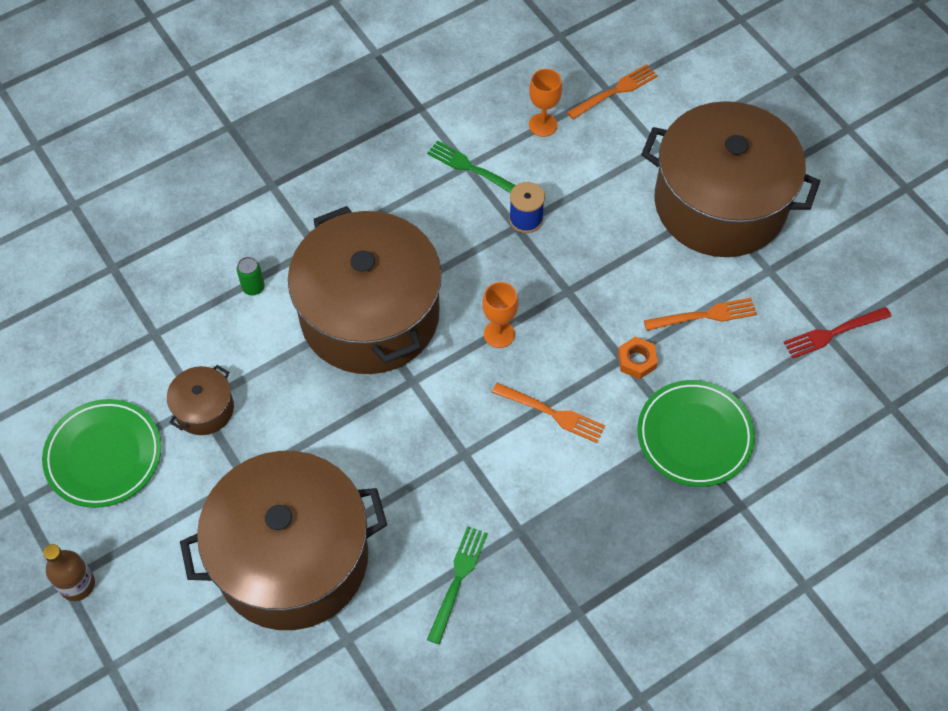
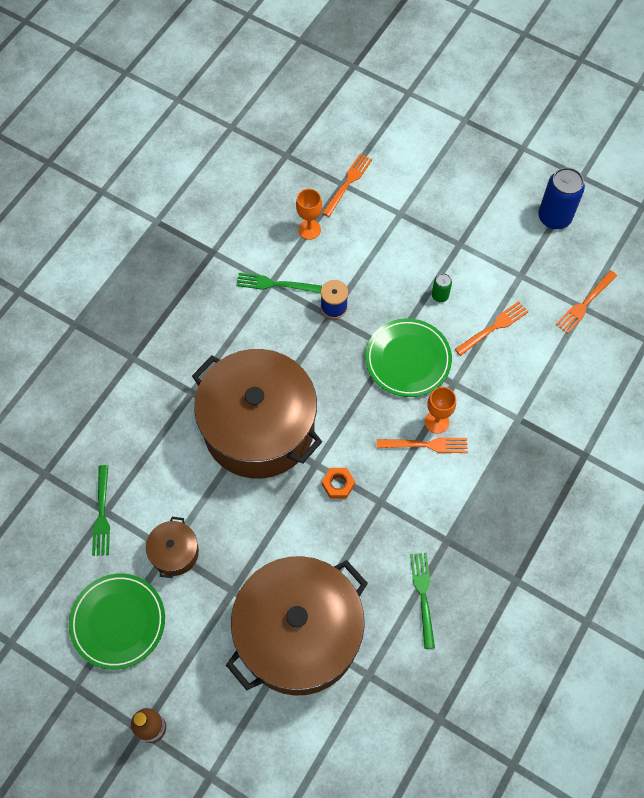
camera: 25 degrees left, 5 degrees up
green can [237,257,265,296] -> green can moved to [432,273,452,302]
orange goblet [482,282,518,348] -> orange goblet moved to [425,387,456,434]
orange nut [618,336,658,379] -> orange nut moved to [322,468,355,498]
green plate [637,380,755,487] -> green plate moved to [365,318,452,397]
brown pot [641,101,820,257] -> none
red fork [783,307,891,358] -> orange fork [556,270,617,334]
none -> green fork [92,465,110,556]
none -> blue can [538,167,585,229]

